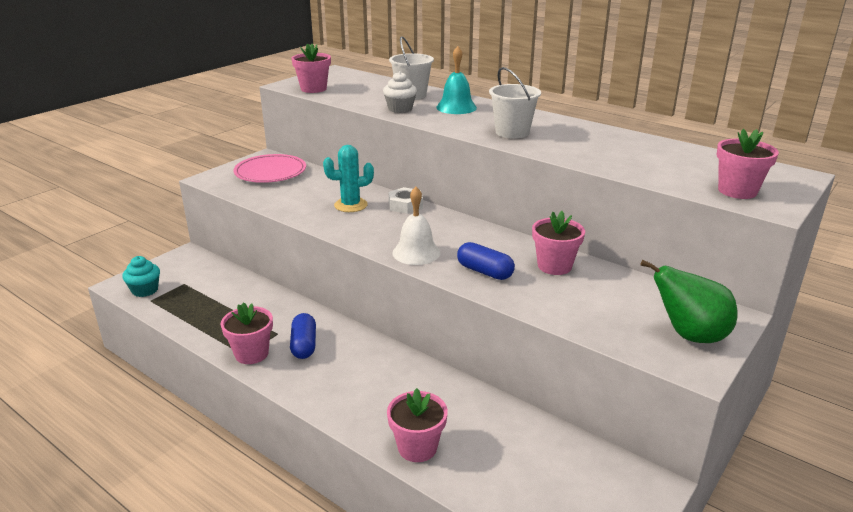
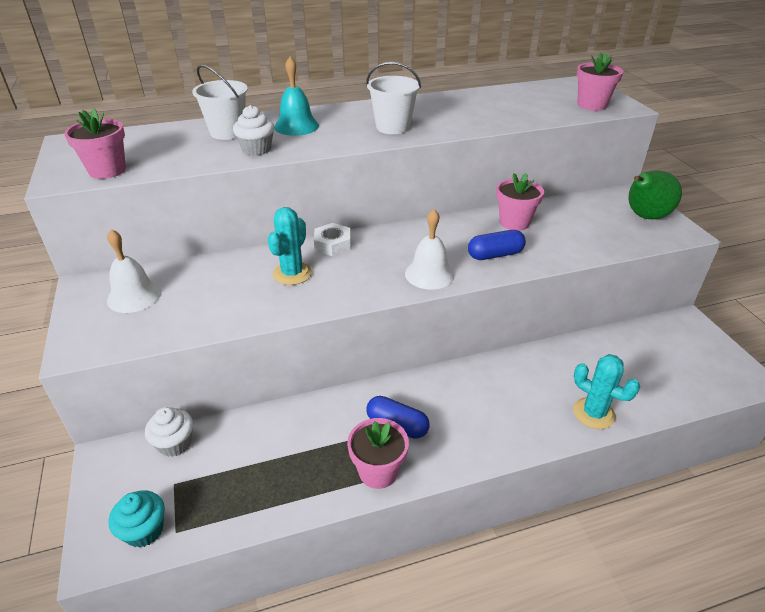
camera: 55 degrees left, 10 degrees up
pink plate [233,154,306,183] -> white bell [107,229,162,313]
pink flower pot [387,388,448,462] -> turquoise cactus [573,354,640,429]
none -> white cupcake [145,407,193,457]

